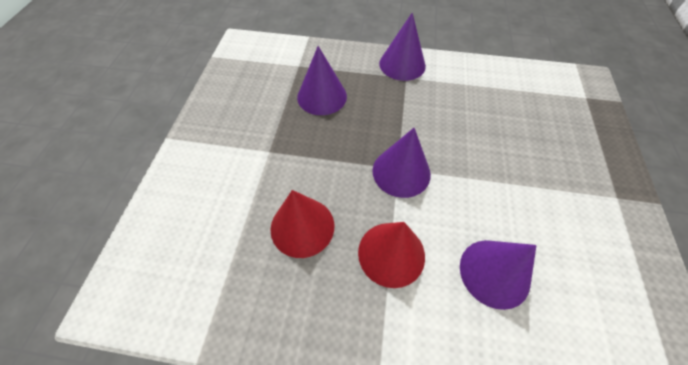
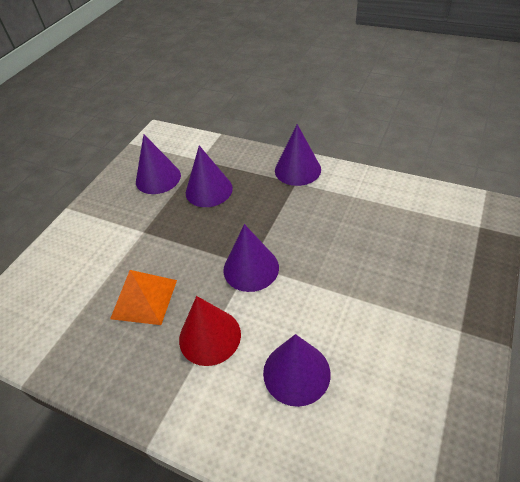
camera: 20 degrees right, 10 degrees down
red cone [270,190,334,258] -> orange pyramid [110,270,177,325]
none -> purple cone [136,134,181,194]

